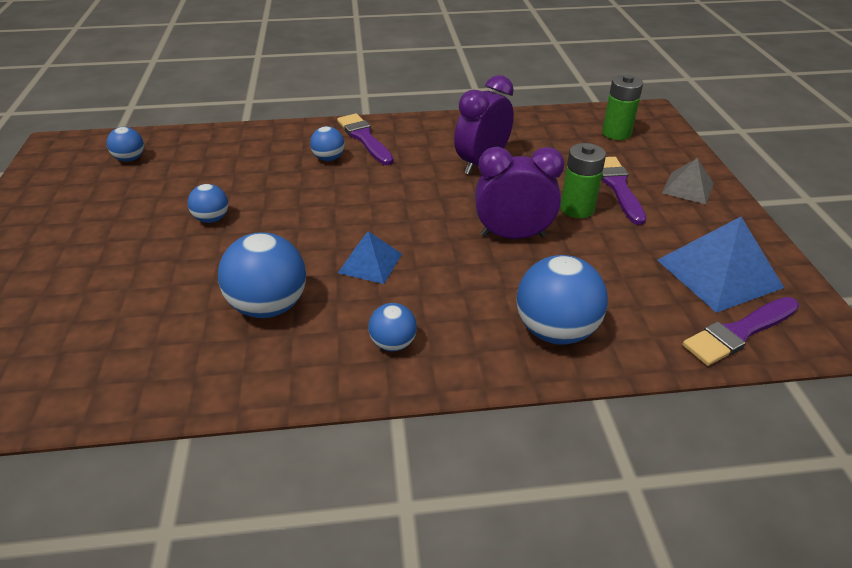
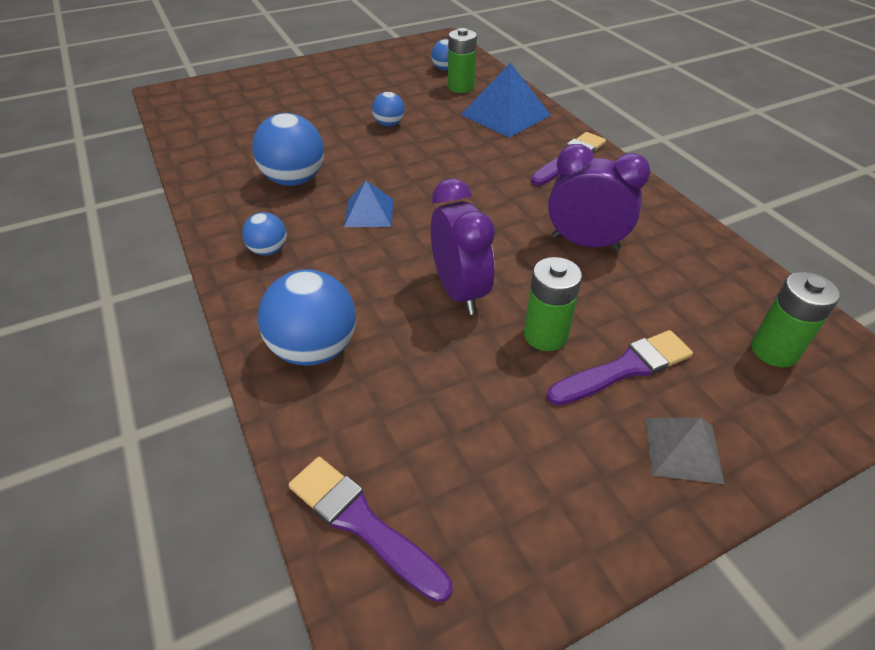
camera: 70 degrees right, 5 degrees up
blue ball [310,126,345,161] -> none
blue pyramid [657,217,784,313] -> blue pyramid moved to [461,62,551,138]
none -> green battery [448,28,477,93]

